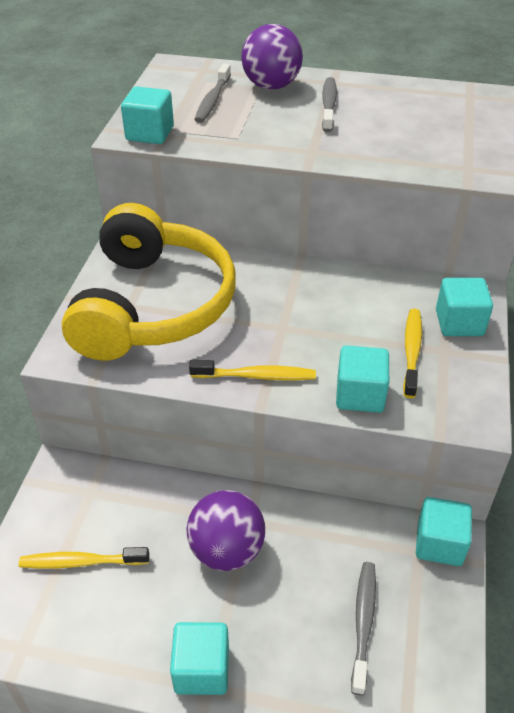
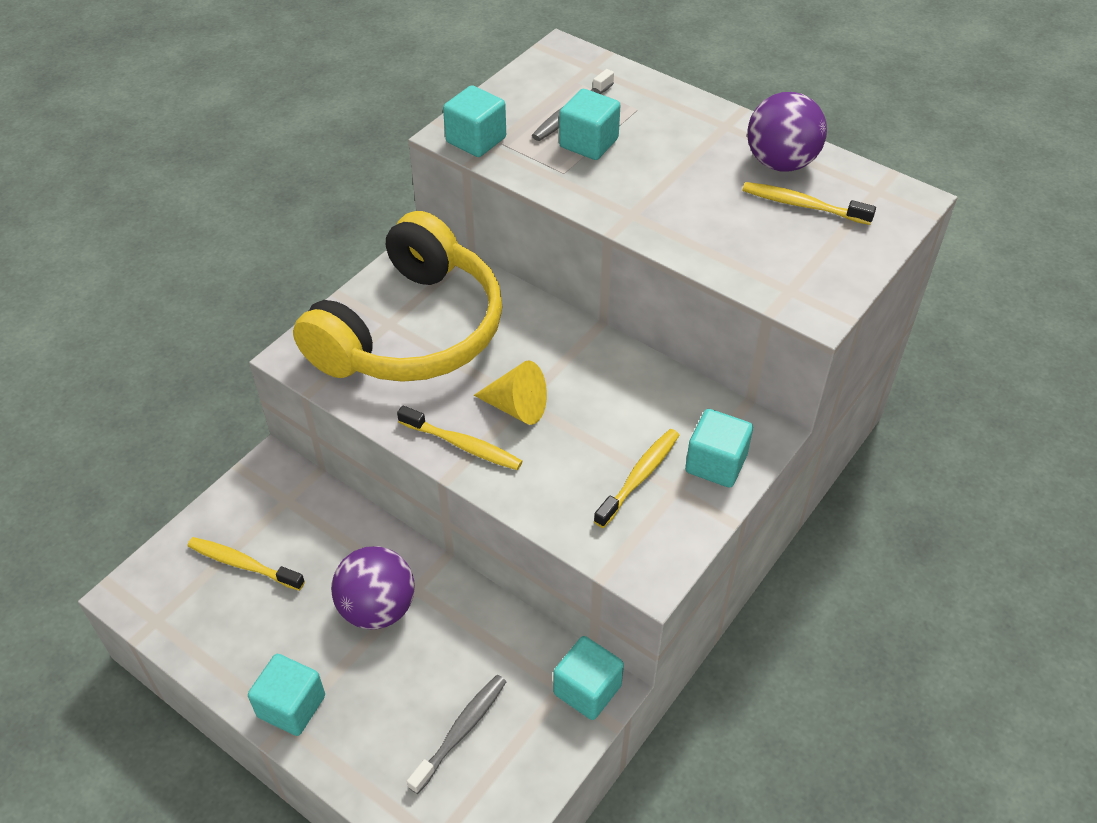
camera: 25 degrees right, 5 degrees up
purple ball [241,24,303,90] -> purple ball moved to [747,92,827,171]
grey toothbrush [322,77,337,132] -> none
turquoise cube [336,345,389,413] -> turquoise cube moved to [559,89,620,160]
none -> yellow cone [474,360,547,425]
none -> yellow toothbrush [742,182,876,225]

